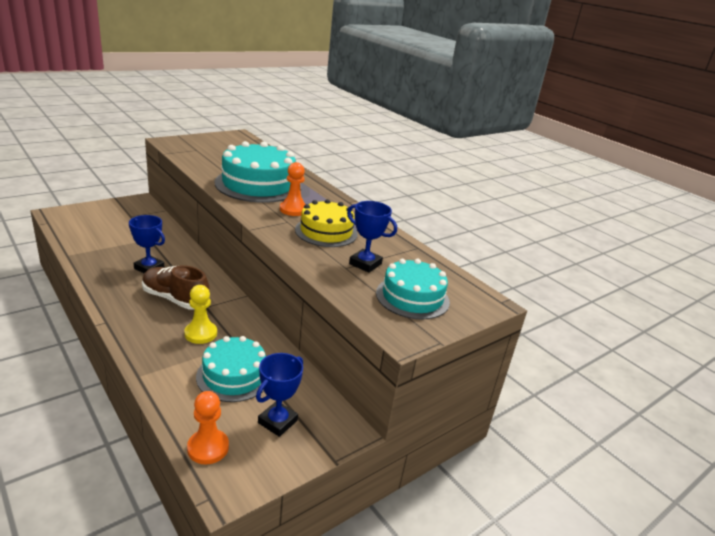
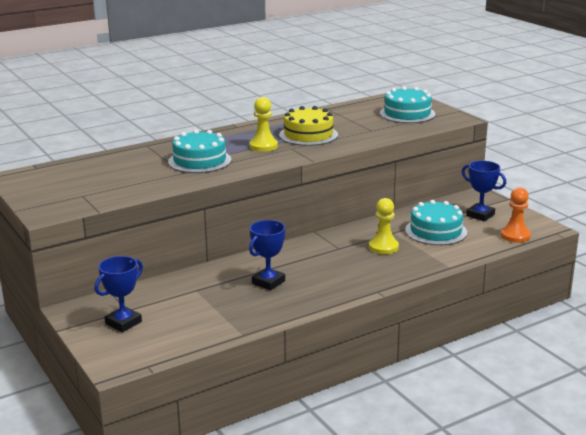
camera: 80 degrees left, 5 degrees down
brown shoe [142,265,209,309] -> none
turquoise cake [214,141,302,203] -> turquoise cake [168,129,232,173], size x0.64
orange pawn [280,162,305,216] -> yellow pawn [249,97,278,152]
blue trophy [347,201,397,273] -> blue trophy moved to [94,256,143,332]

